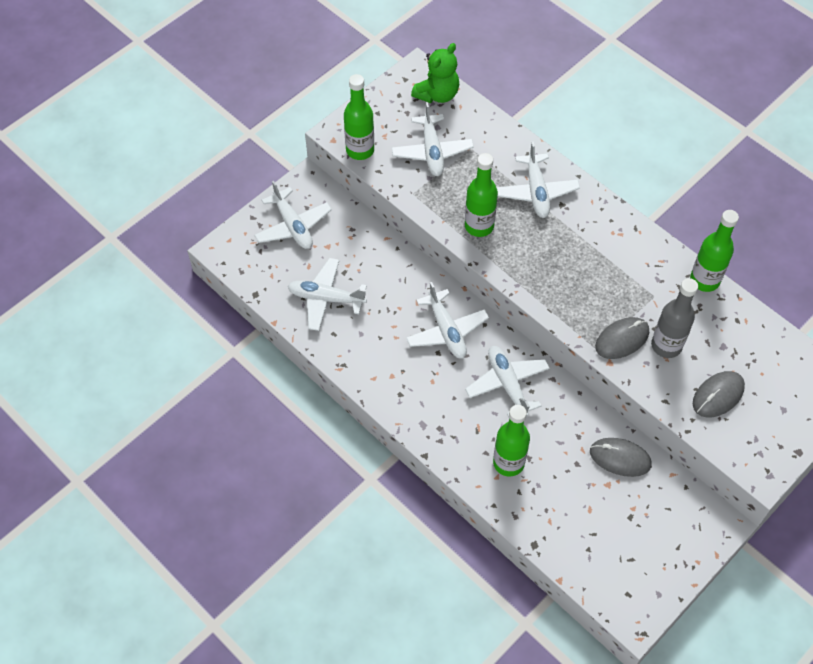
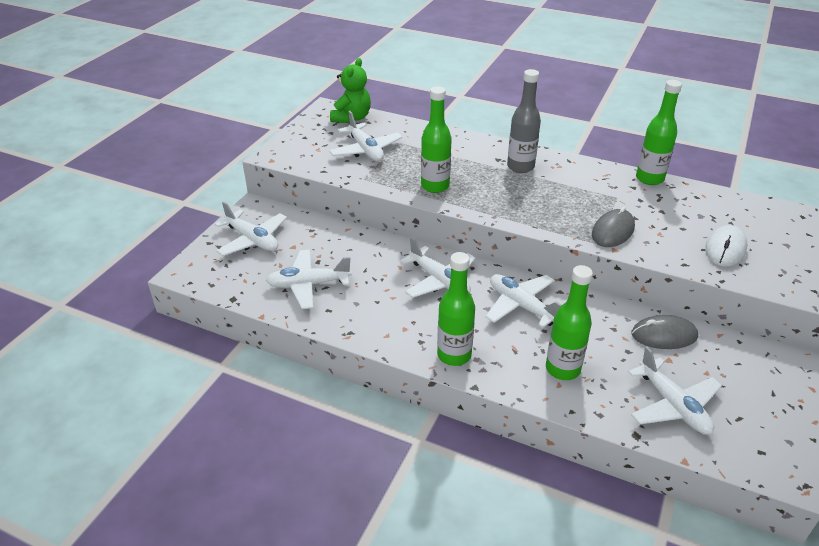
camera: 20 degrees left, 20 degrees down
green bottle [344,74,374,160] -> green bottle moved to [437,252,475,366]
white plane [496,142,580,218] -> white plane moved to [628,347,722,435]
grey bottle [651,278,698,358] -> grey bottle moved to [507,69,541,173]
grey mouse [693,371,745,418] -> white mouse [705,225,748,267]

